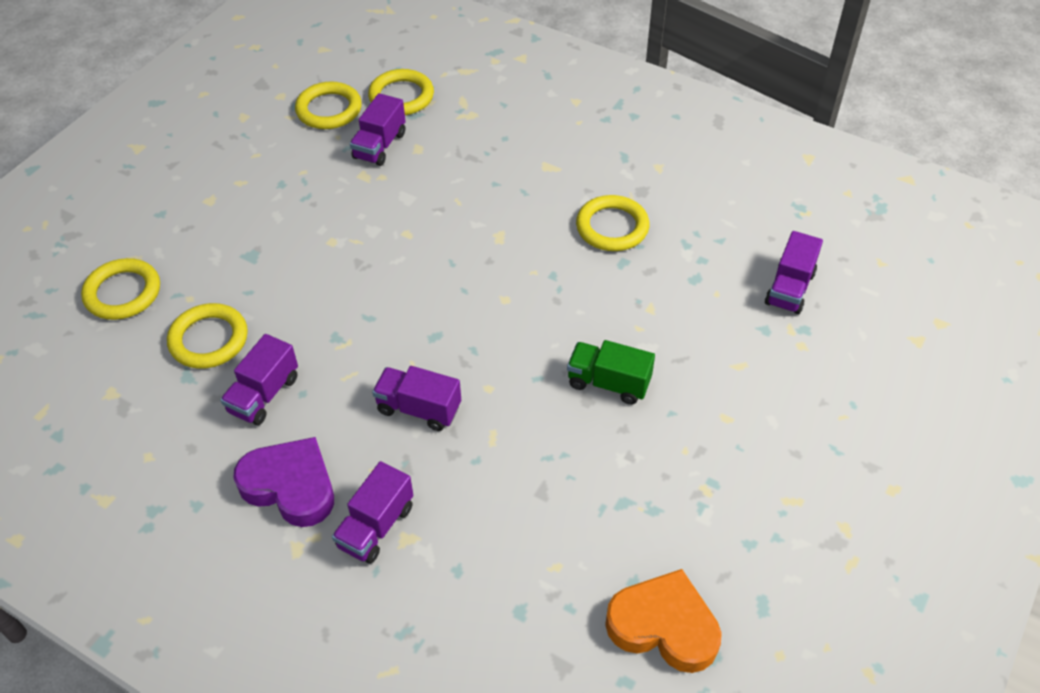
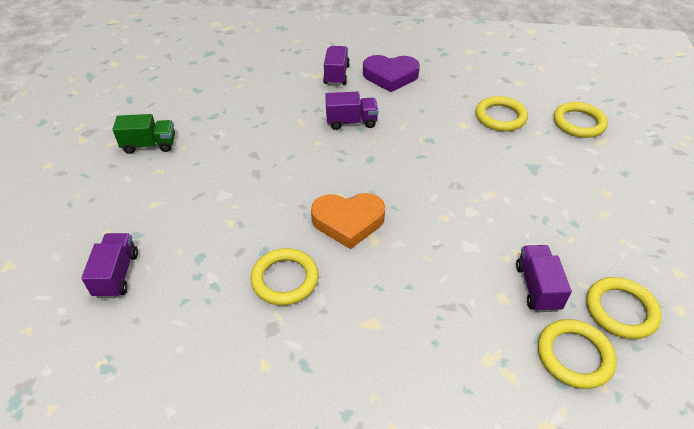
camera: 155 degrees right, 5 degrees down
purple truck [220,334,298,425] -> none
green truck [567,340,655,405] -> green truck moved to [113,114,175,154]
orange heart [605,569,722,673] -> orange heart moved to [311,193,385,249]

